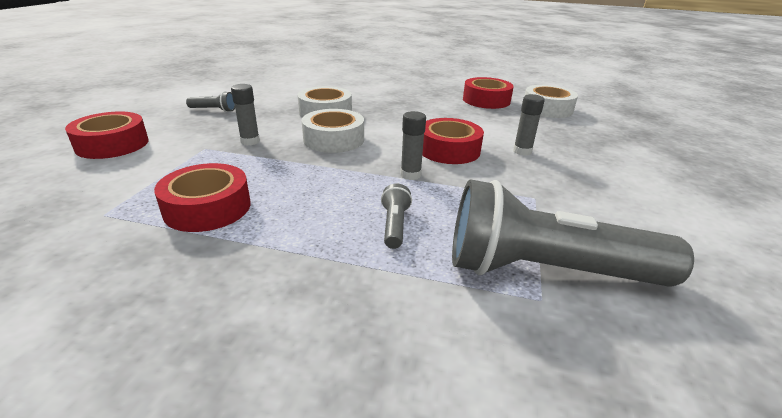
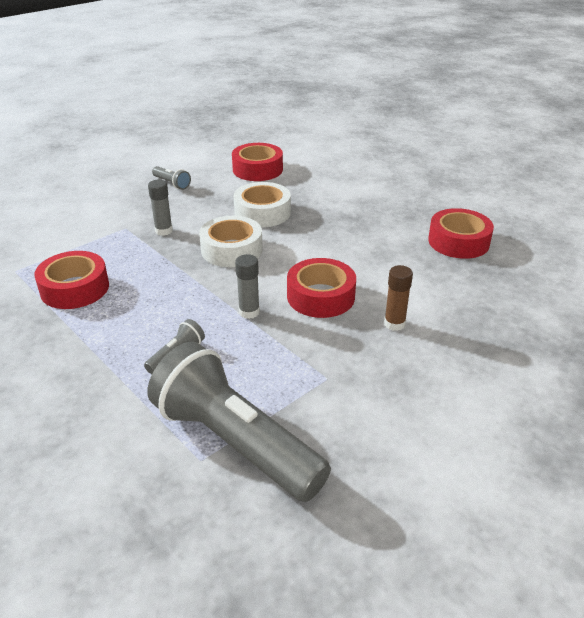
camera: 35 degrees right, 5 degrees up
red tape [65,112,149,159] -> red tape moved to [232,143,283,181]
grey glue stick [513,94,545,156] -> brown glue stick [384,265,413,331]
white tape [525,85,578,118] -> none

